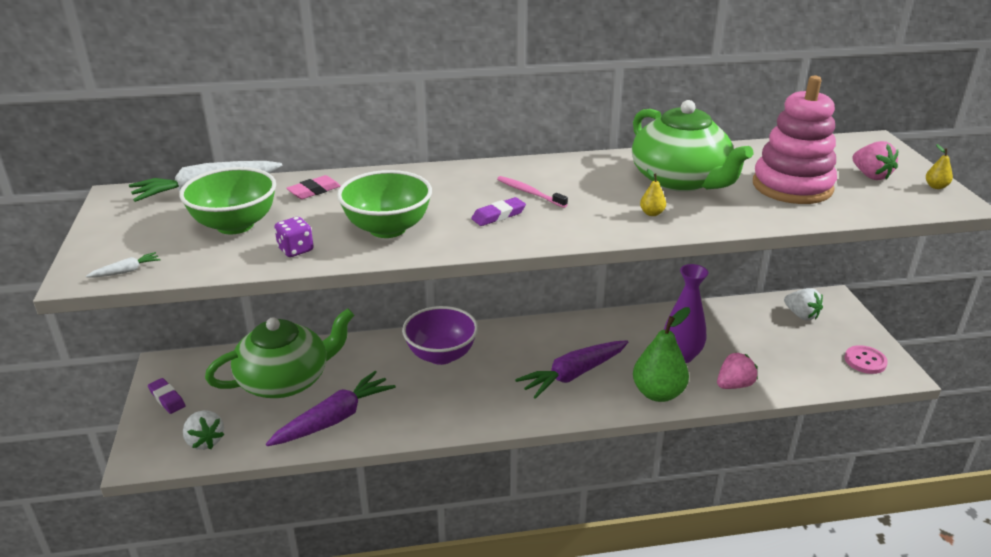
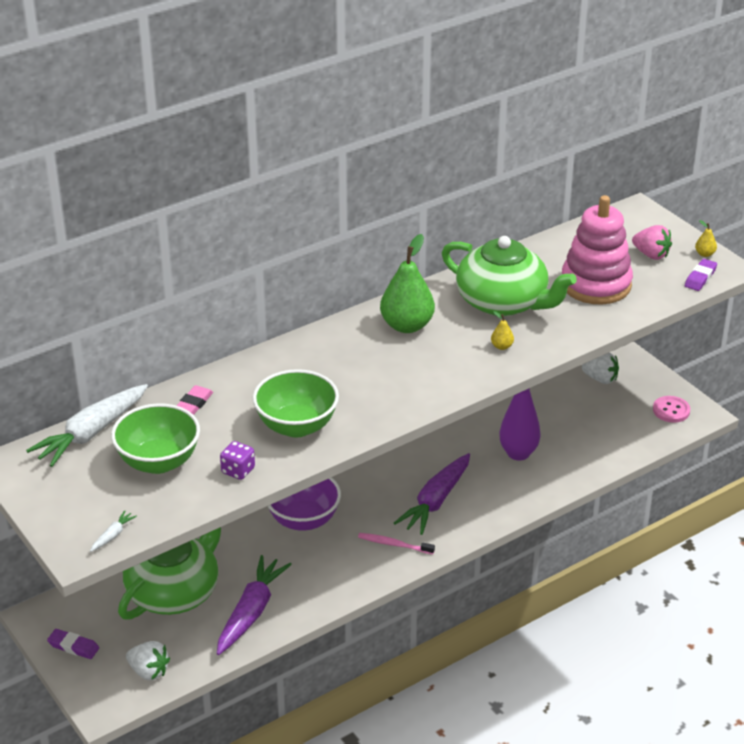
camera: 25 degrees left, 5 degrees up
purple eraser [471,197,526,226] -> purple eraser moved to [685,259,717,291]
pink toothbrush [497,176,568,208] -> pink toothbrush moved to [358,533,435,554]
green pear [633,307,690,402] -> green pear moved to [380,234,435,333]
pink strawberry [717,352,758,389] -> none

